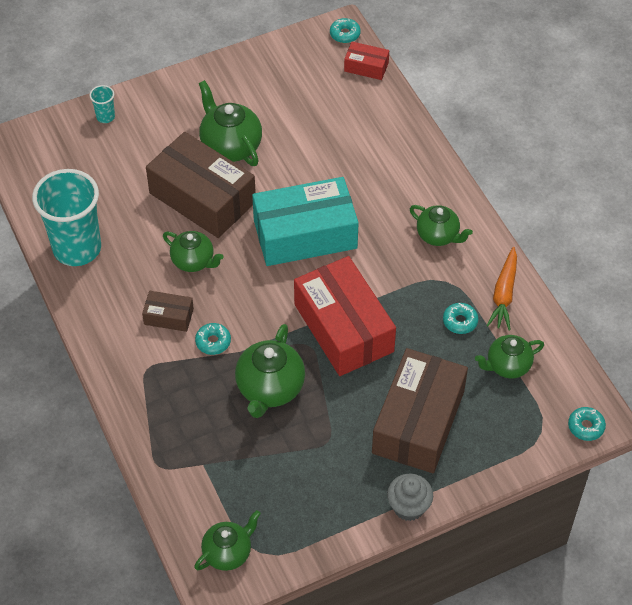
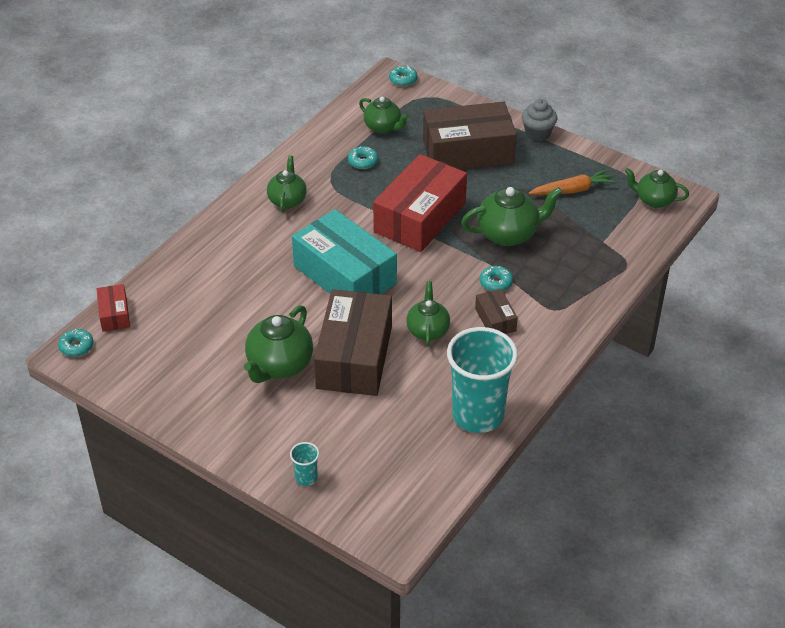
camera: 120 degrees left, 10 degrees down
orange carrot [486,247,517,330] -> orange carrot moved to [529,169,616,195]

